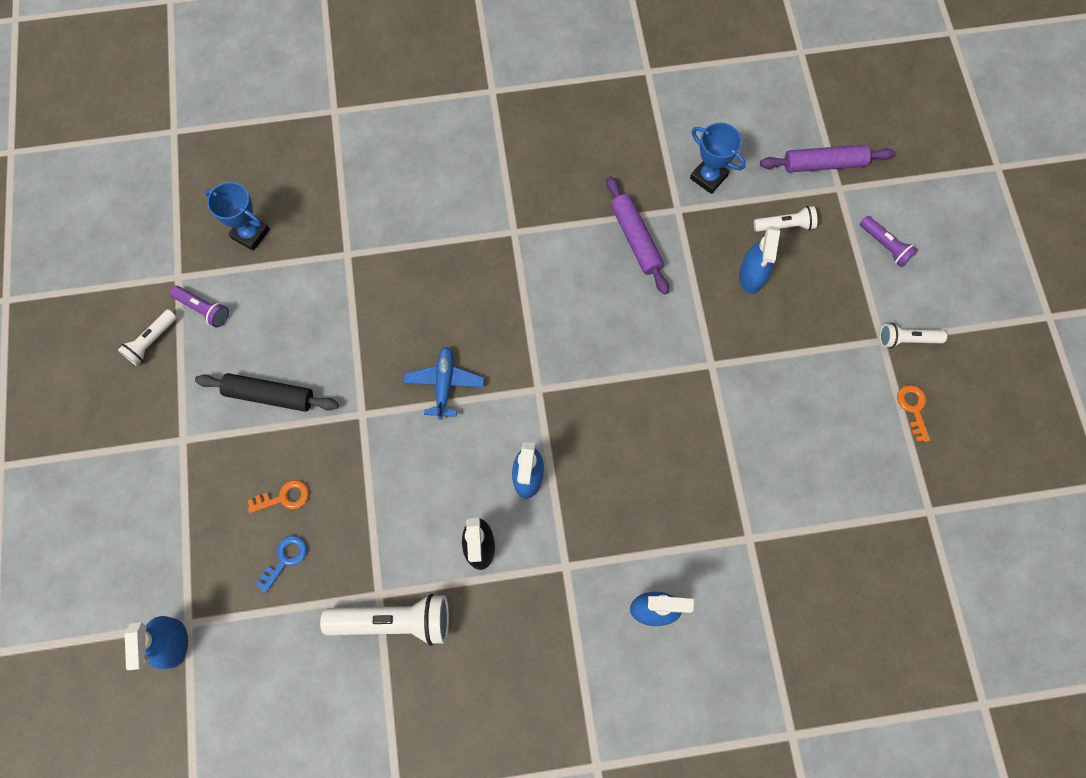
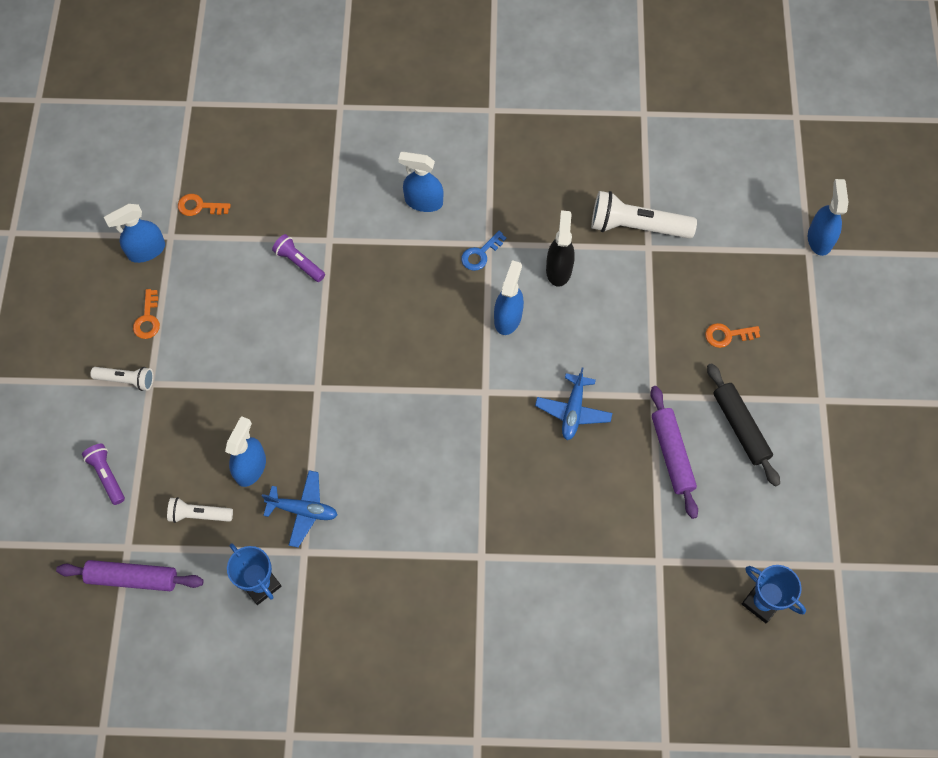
camera: 170 degrees left, 5 degrees down
white flashlight [118,309,177,366] -> none
purple flashlight [170,286,229,328] -> purple flashlight moved to [272,234,325,282]
black rolling pin [195,373,339,412] -> black rolling pin turned 45 degrees clockwise [707,363,780,487]
blue key [256,535,307,593] -> blue key moved to [461,231,507,271]
purple rolling pin [606,176,669,295] -> purple rolling pin moved to [650,386,698,519]
none -> blue spray bottle [104,204,165,263]
none -> orange key [178,194,231,216]
none -> blue plane [262,470,337,548]

